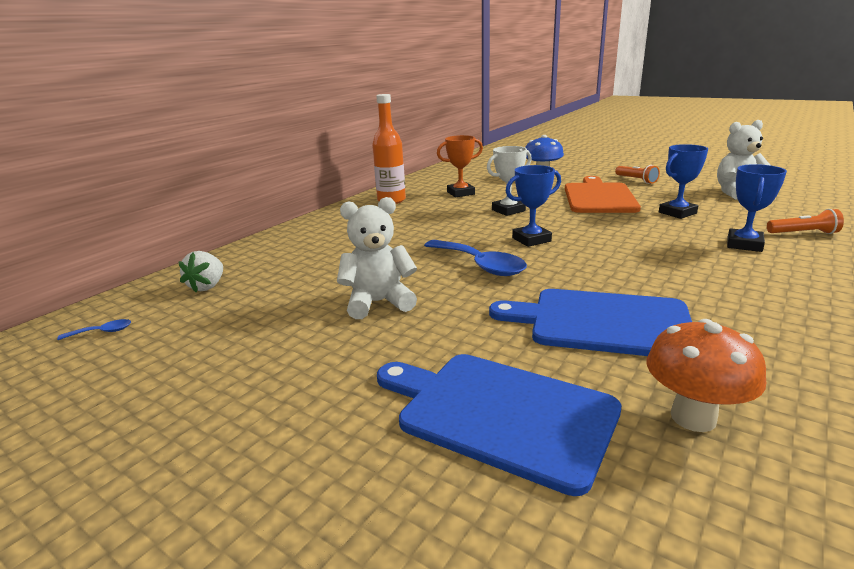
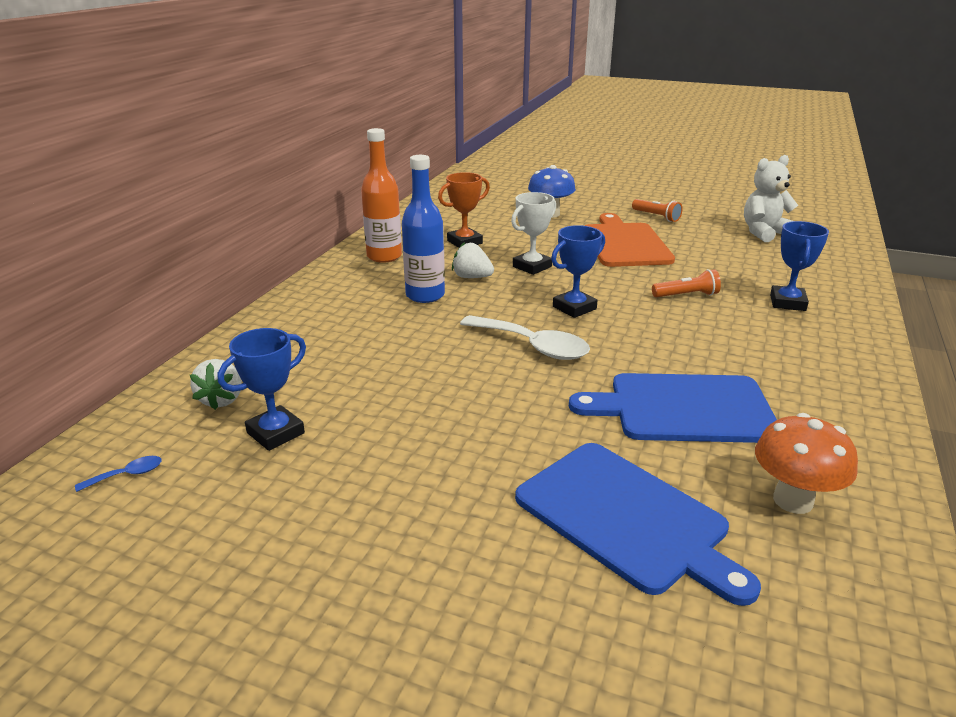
camera: 15 degrees left, 5 degrees up
white teddy bear [337,197,417,319] -> none
blue cutting board [377,354,621,496] -> blue cutting board turned 150 degrees counterclockwise [515,443,761,606]
blue spoon [424,240,527,276] -> white spoon [460,315,590,360]
blue trophy [659,144,708,219] -> blue trophy moved to [218,328,306,451]
orange flashlight [767,209,844,234] -> orange flashlight moved to [652,269,721,297]
none -> blue bottle [402,155,445,303]
none -> white strawberry [452,242,494,278]

